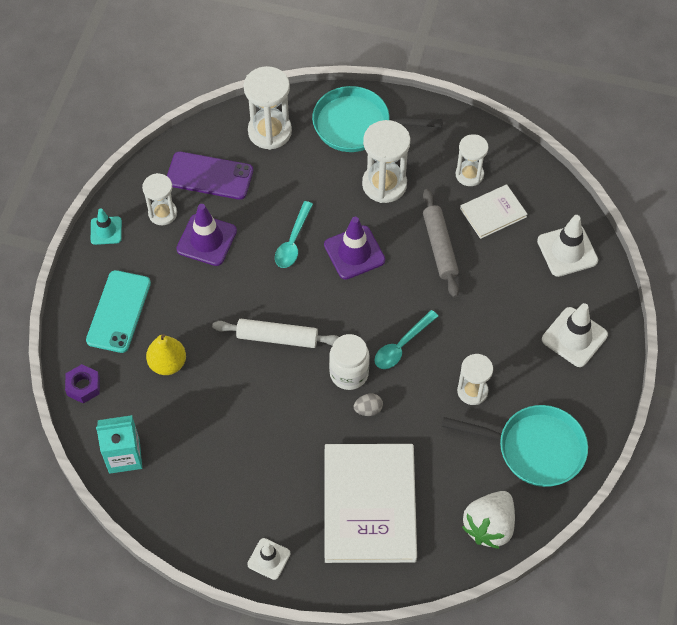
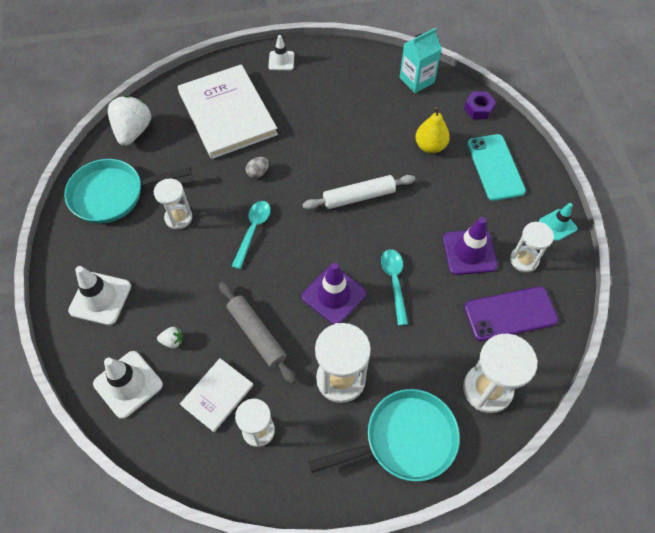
camera: 155 degrees right, 0 degrees up
white jar [329,334,370,390] -> none
none -> white strawberry [157,327,183,348]

